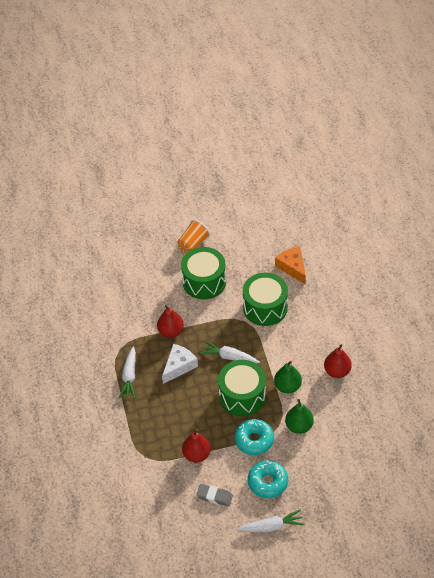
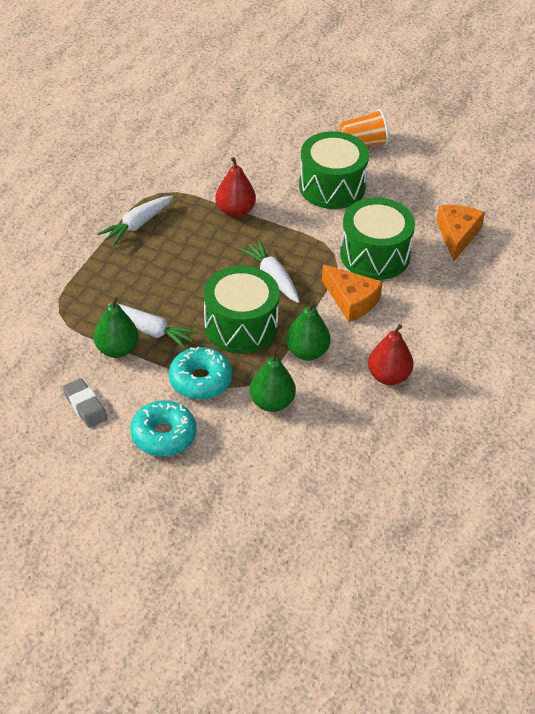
camera: 35 degrees right, 5 degrees down
white cheese [162,344,198,384] -> none
red pear [182,429,211,462] -> green pear [94,297,139,358]
white carrot [237,509,305,532] -> white carrot moved to [108,304,199,350]
none -> orange cheese [322,264,383,322]

